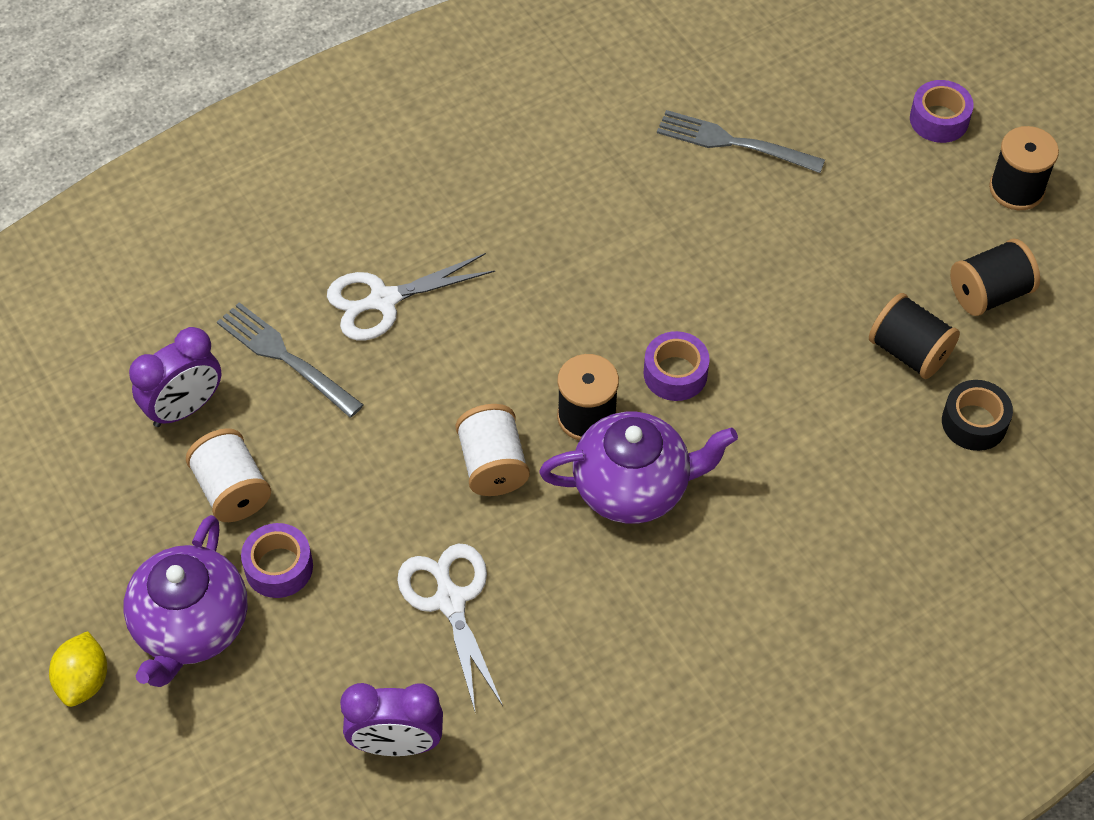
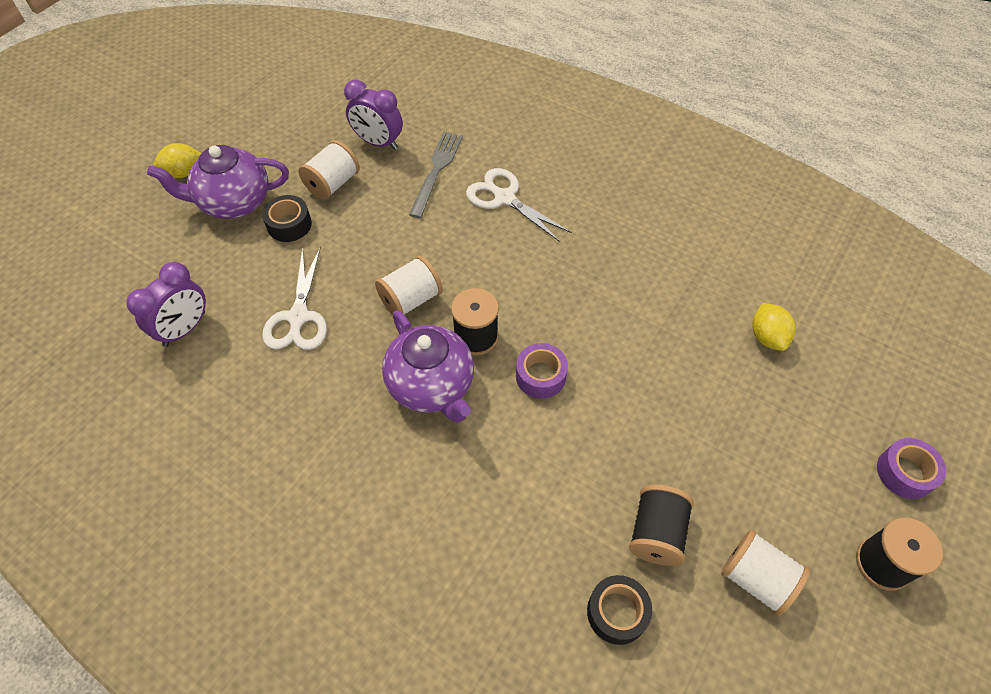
camera: 65 degrees right, 0 degrees up
purple tape [241,523,313,598] -> black tape [262,195,312,242]
purple clock [340,683,443,756] -> purple clock turned 120 degrees counterclockwise [126,262,206,347]
white scissors [397,544,503,711] -> white scissors turned 135 degrees clockwise [262,246,327,350]
grey fork [657,110,825,173] -> yellow lemon [752,303,795,351]
black spool [950,238,1040,316] -> white spool [721,529,810,616]

